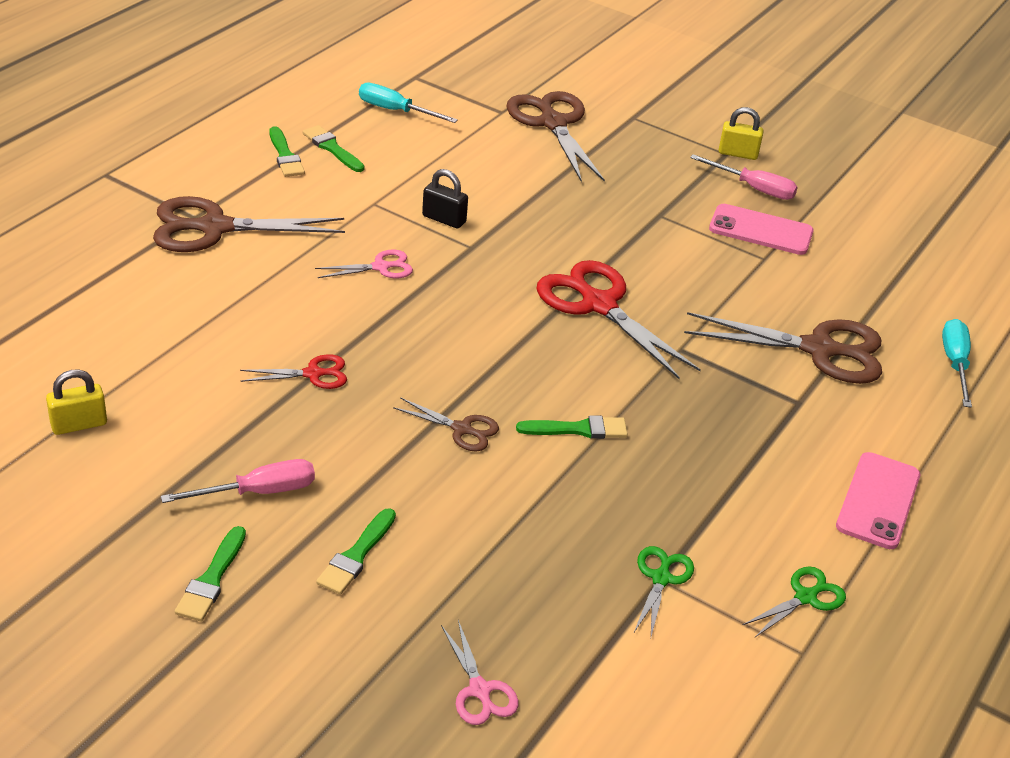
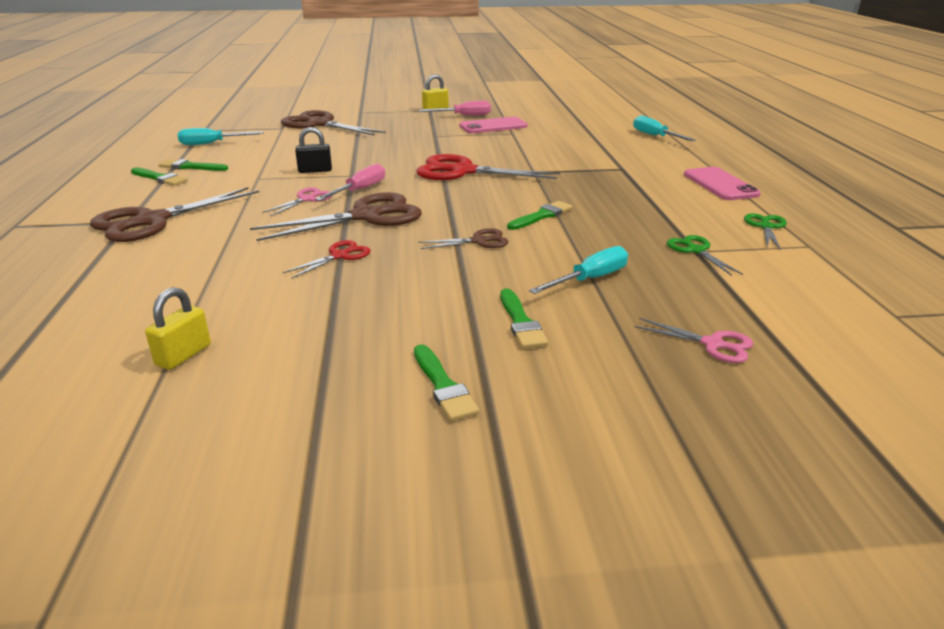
camera: 35 degrees left, 10 degrees down
pink screwdriver [161,459,315,503] -> pink screwdriver moved to [315,164,385,201]
brown scissors [684,312,882,384] -> brown scissors moved to [250,192,422,241]
none -> turquoise screwdriver [529,246,628,294]

